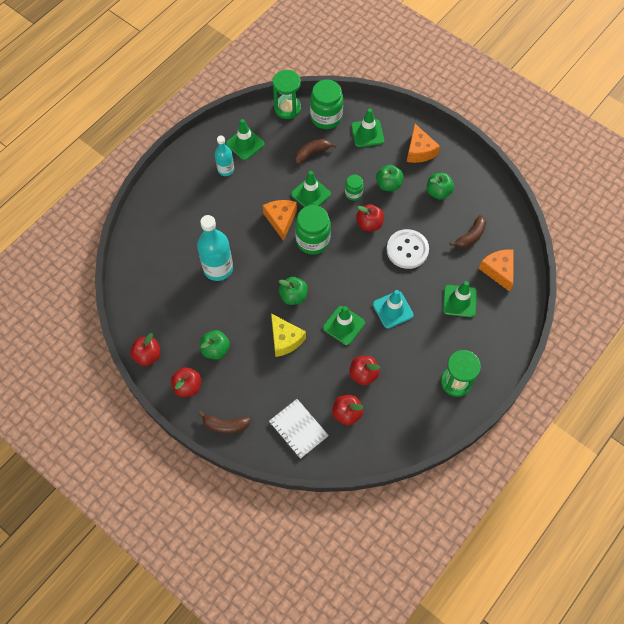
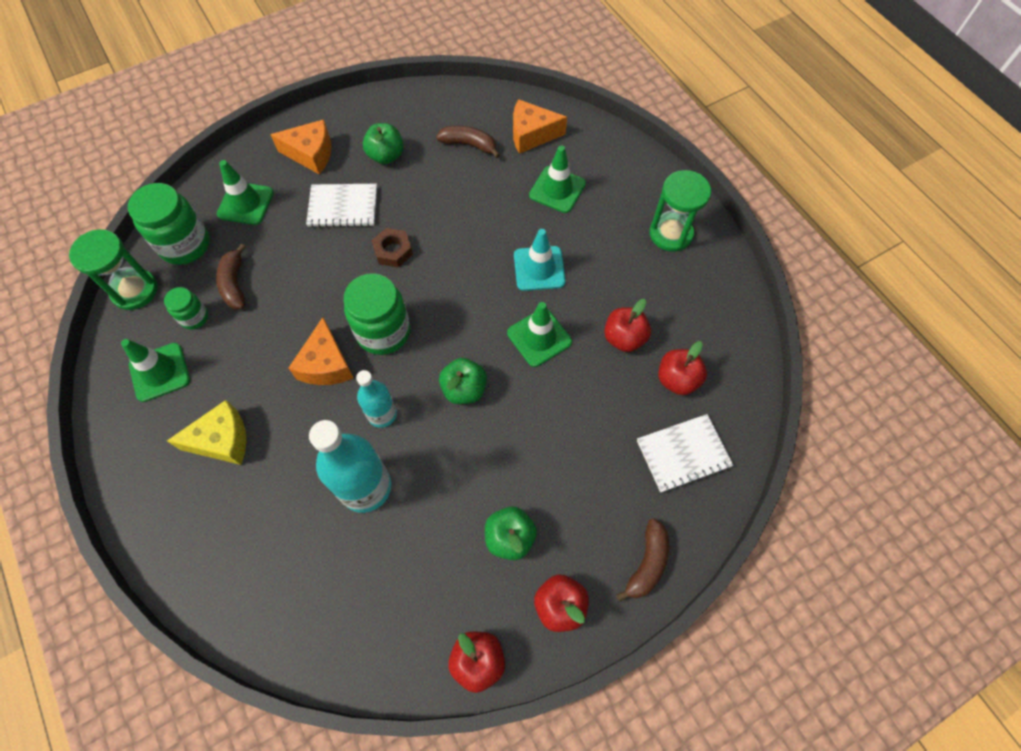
camera: 70 degrees left, 0 degrees up
turquoise bottle [215,136,234,176] -> turquoise bottle moved to [356,370,397,428]
orange cheese [263,200,297,241] -> orange cheese turned 105 degrees counterclockwise [288,317,353,385]
yellow cheese [271,313,306,357] -> yellow cheese moved to [167,400,246,465]
green traffic cone [291,171,331,207] -> none
green jar [345,175,364,201] -> green jar moved to [164,287,208,330]
red apple [356,204,384,231] -> brown nut [372,228,413,268]
green apple [376,165,403,191] -> white notebook [306,184,377,228]
white button [387,229,429,269] -> none
brown banana [450,215,486,248] -> brown banana turned 45 degrees counterclockwise [436,126,500,158]

